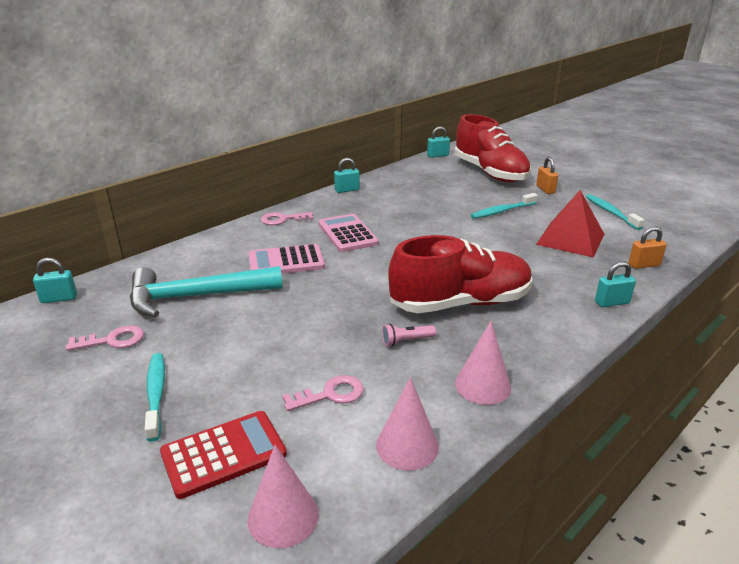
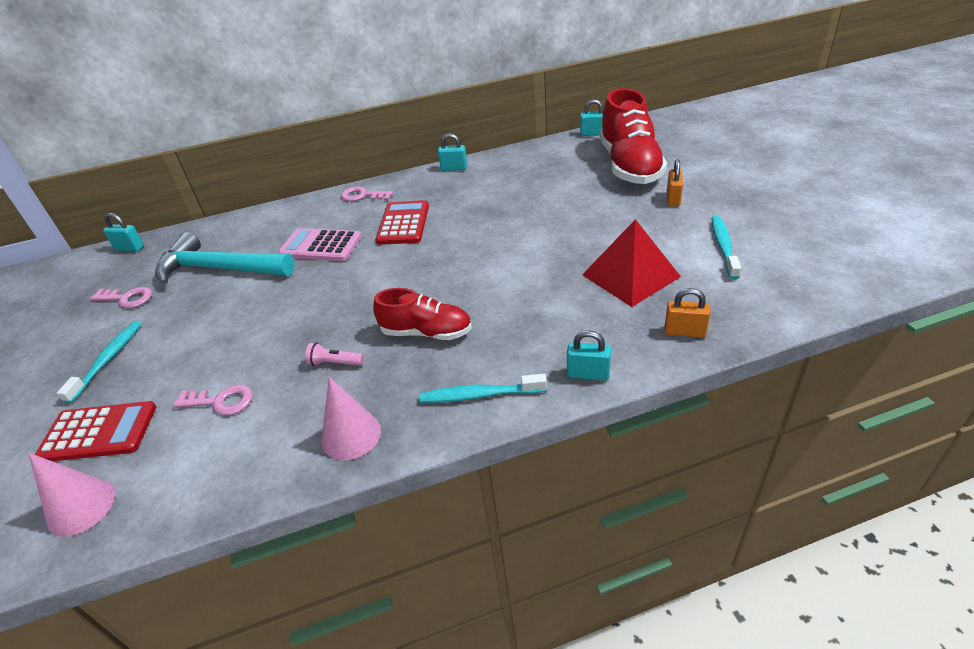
camera: 30 degrees right, 10 degrees up
pink calculator [319,214,379,252] -> red calculator [376,200,429,245]
pink cone [376,377,439,471] -> none
red shoe [388,235,533,313] -> red shoe [373,288,472,340], size x0.58
turquoise toothbrush [471,193,538,219] -> turquoise toothbrush moved to [419,374,547,403]

